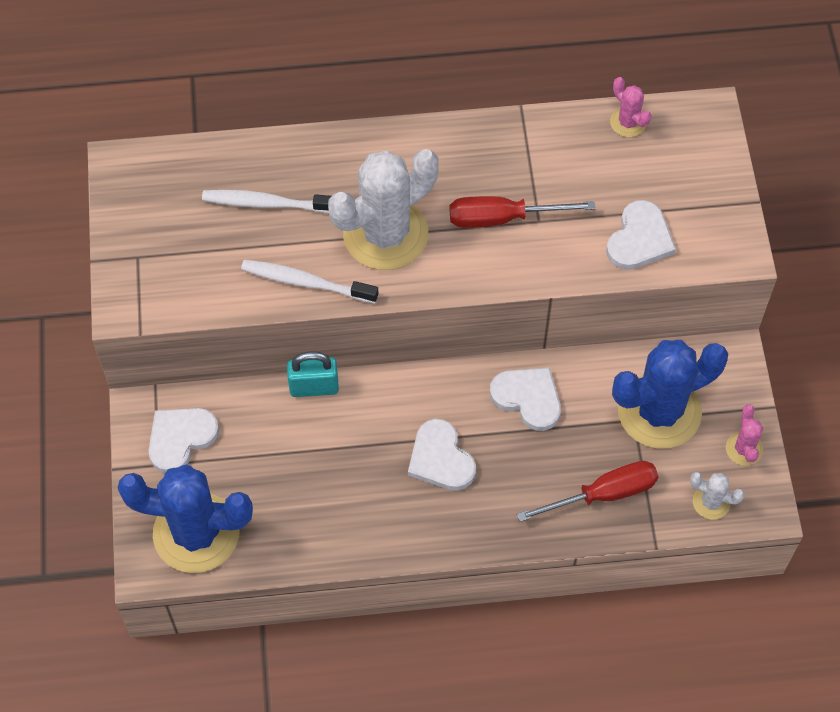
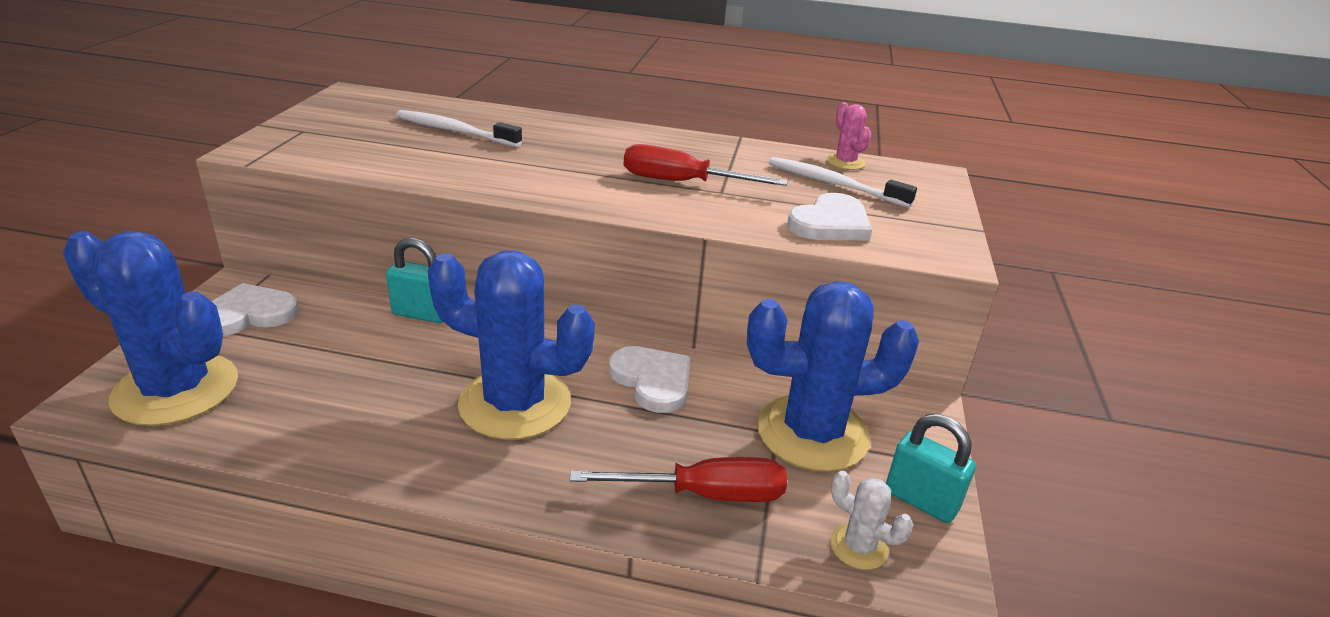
camera: 15 degrees right, 30 degrees down
white toothbrush [241,260,378,303] -> white toothbrush moved to [769,157,917,208]
white cactus [328,149,439,270] -> none
white heart [408,419,476,491] -> blue cactus [428,250,595,440]
pink cactus [726,405,763,466] -> turquoise padlock [886,414,976,523]

